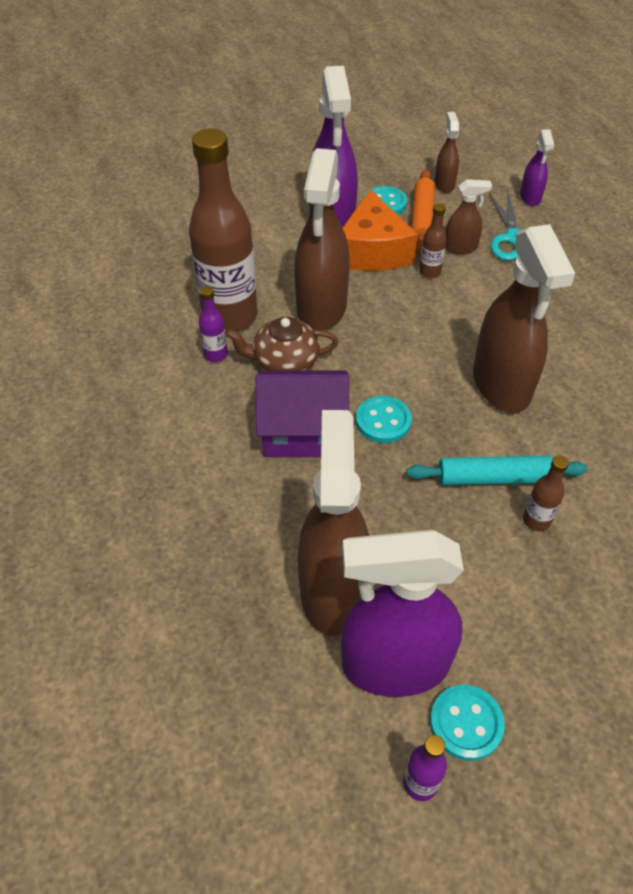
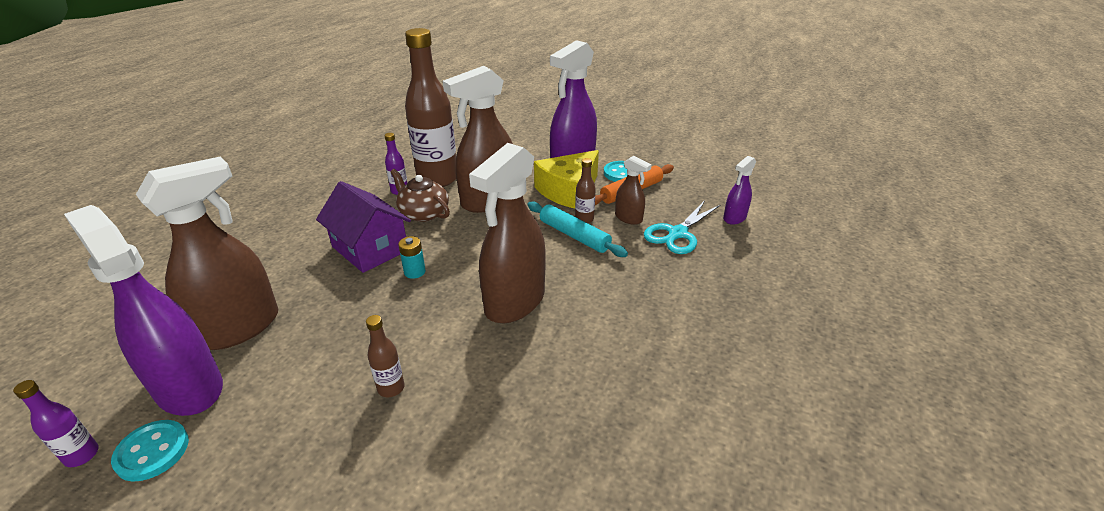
camera: 45 degrees right, 15 degrees down
orange cheese [343,189,418,271] -> yellow cheese [534,150,599,208]
turquoise button [356,396,412,443] -> turquoise battery [398,236,426,279]
turquoise rolling pin [406,456,587,485] -> turquoise rolling pin moved to [527,201,628,257]
brown spray bottle [434,112,459,193] -> none

